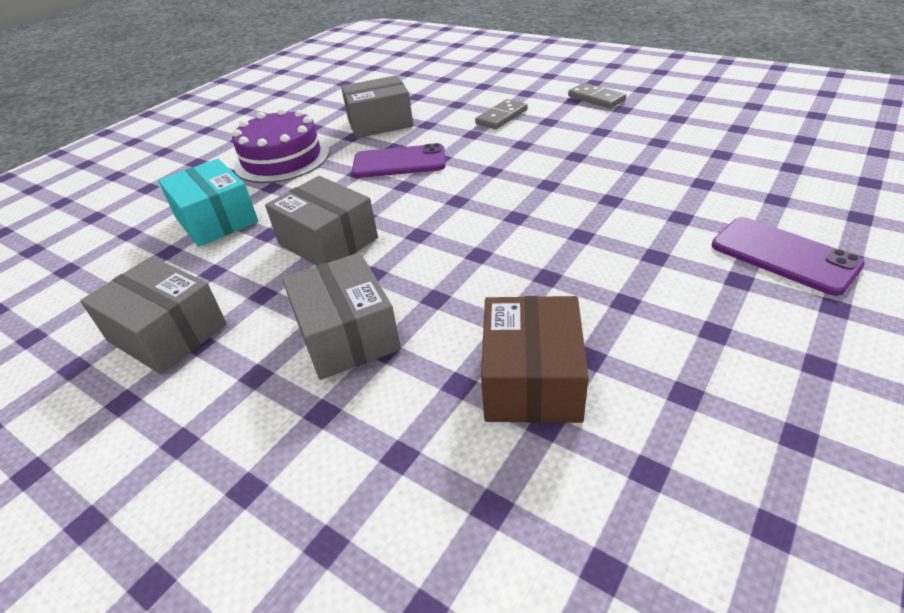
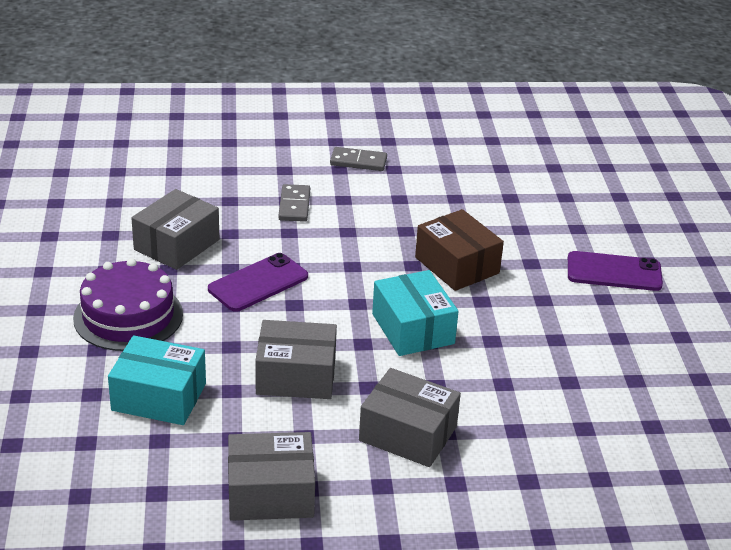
camera: 45 degrees left, 5 degrees down
brown box [481,296,589,423] -> brown box moved to [415,209,504,291]
none -> turquoise box [372,270,459,356]

